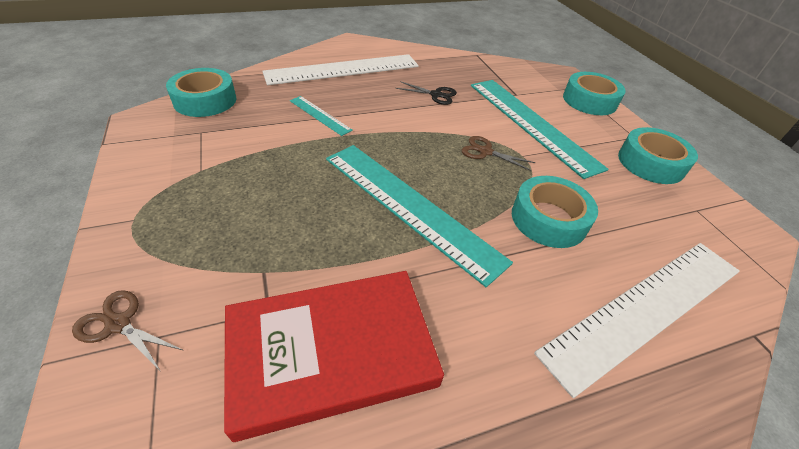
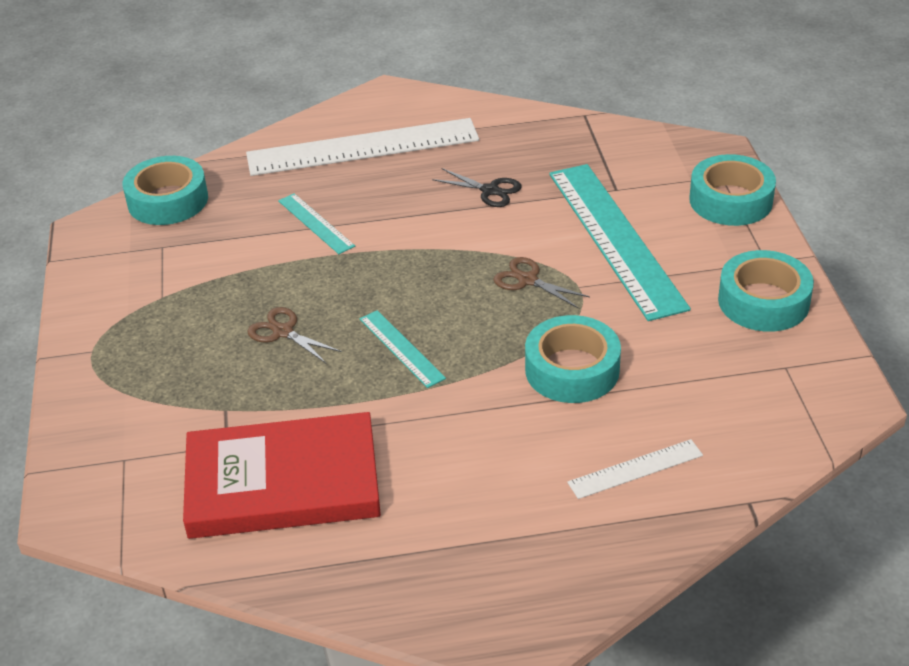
camera: 15 degrees right, 5 degrees down
brown scissors [72,290,183,370] -> brown scissors moved to [247,307,342,363]
turquoise ruler [326,145,513,287] -> turquoise ruler [360,310,446,388], size x0.46
white ruler [534,243,740,398] -> white ruler [567,439,703,499], size x0.46

